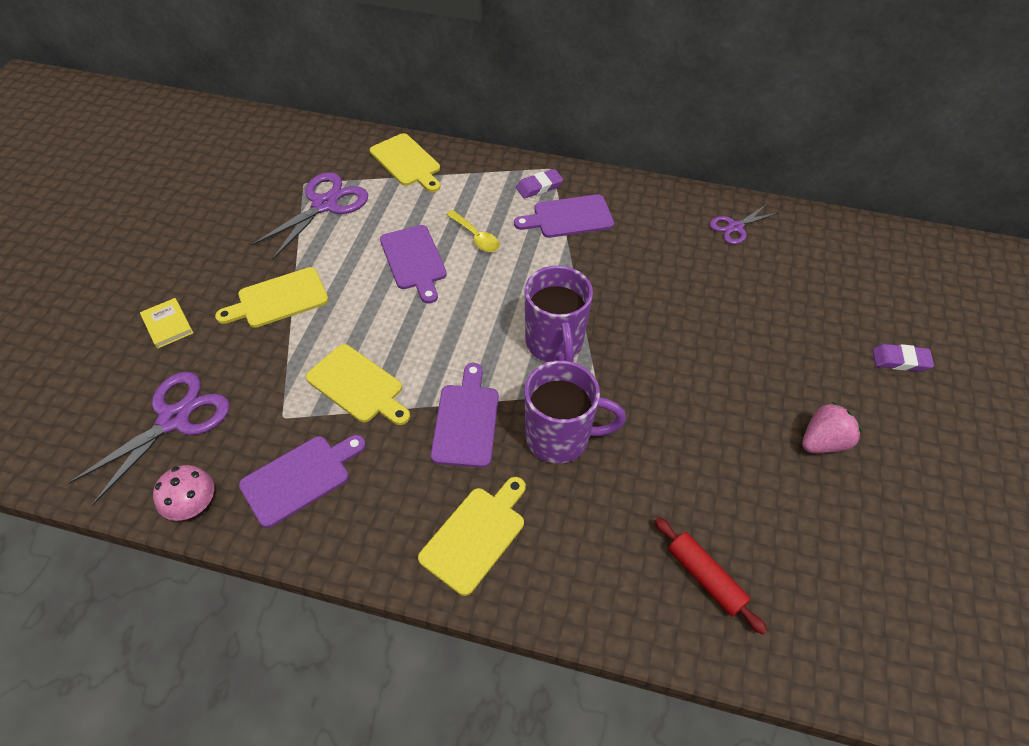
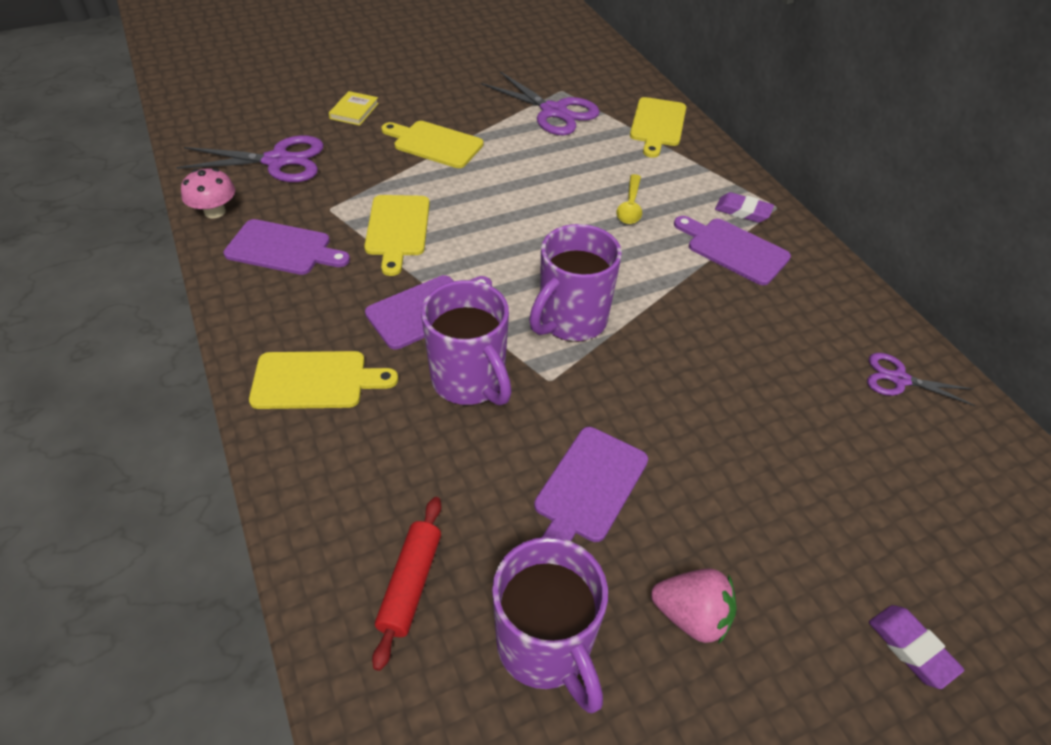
camera: 50 degrees right, 5 degrees down
purple scissors [251,172,368,259] -> purple scissors turned 45 degrees clockwise [481,72,600,135]
purple cutting board [380,225,447,304] -> purple cutting board moved to [534,427,648,542]
none -> purple mug [492,537,608,714]

